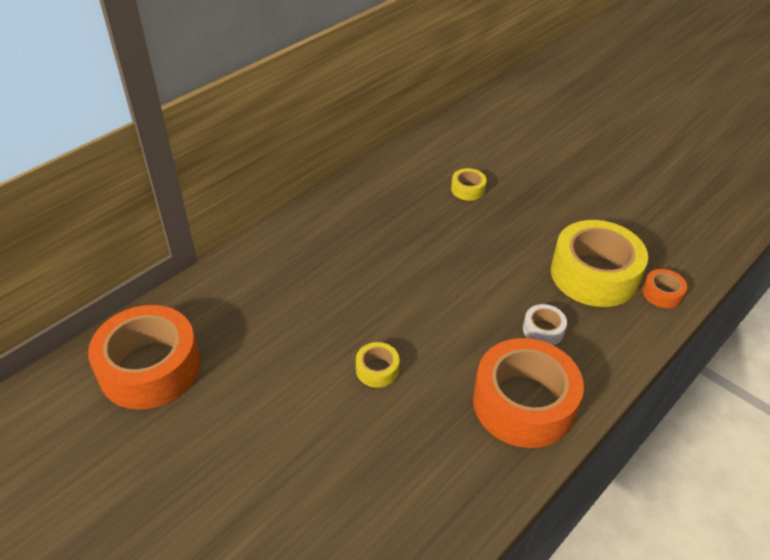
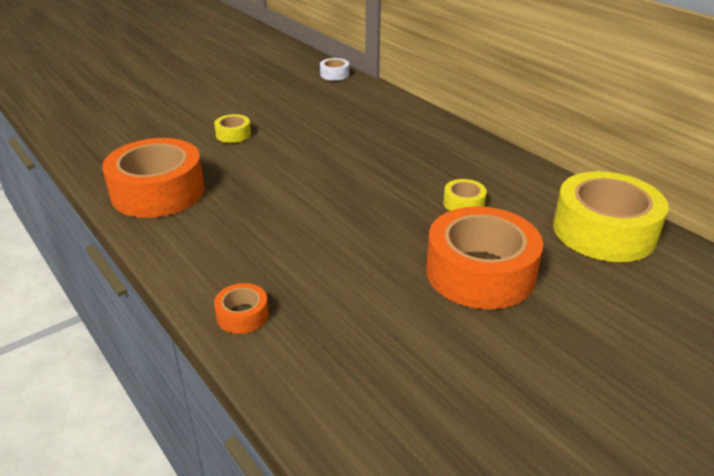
camera: 100 degrees right, 10 degrees down
orange tape [88,305,200,410] -> orange tape moved to [426,206,543,309]
white tape [523,304,567,345] -> white tape moved to [320,58,349,81]
yellow tape [551,220,648,307] -> yellow tape moved to [553,171,669,262]

